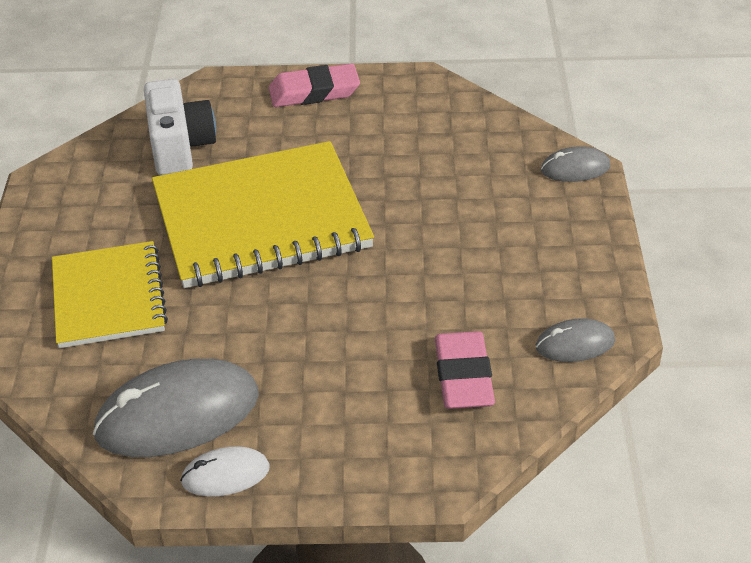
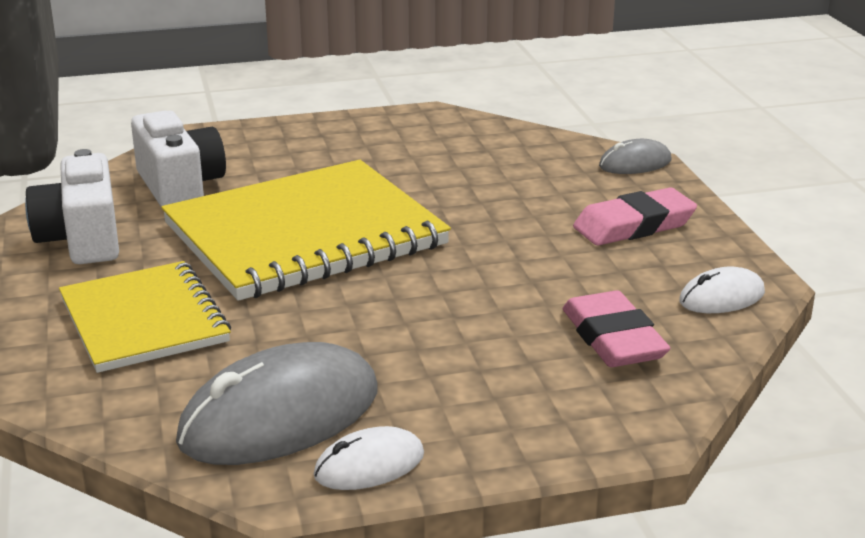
camera: 15 degrees left, 15 degrees down
pink eraser [269,64,360,107] -> pink eraser moved to [573,188,697,246]
grey mouse [536,318,615,362] -> white mouse [679,267,765,313]
none -> white camera [25,149,119,264]

